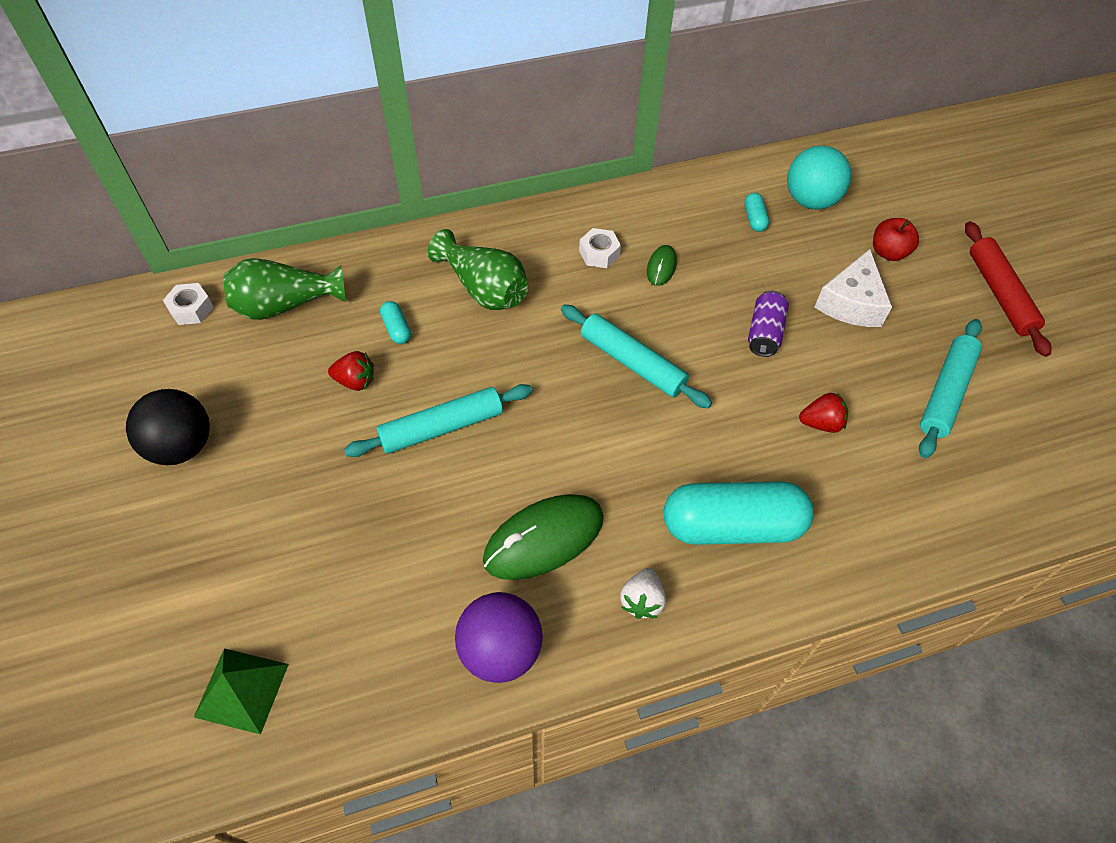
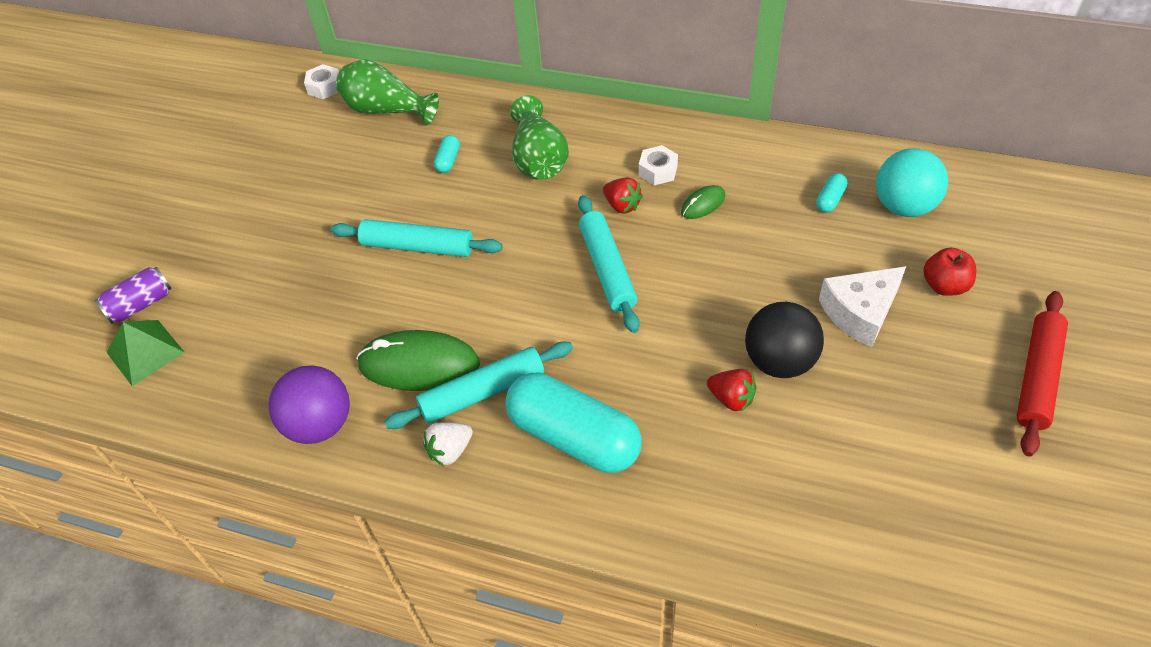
camera: 40 degrees right, 5 degrees down
black ball [126,389,210,465] -> black ball moved to [745,302,824,378]
red strawberry [328,351,374,391] -> red strawberry moved to [603,177,643,214]
purple can [748,291,789,357] -> purple can moved to [95,267,172,324]
turquoise rolling pin [919,319,982,458] -> turquoise rolling pin moved to [384,342,573,429]

